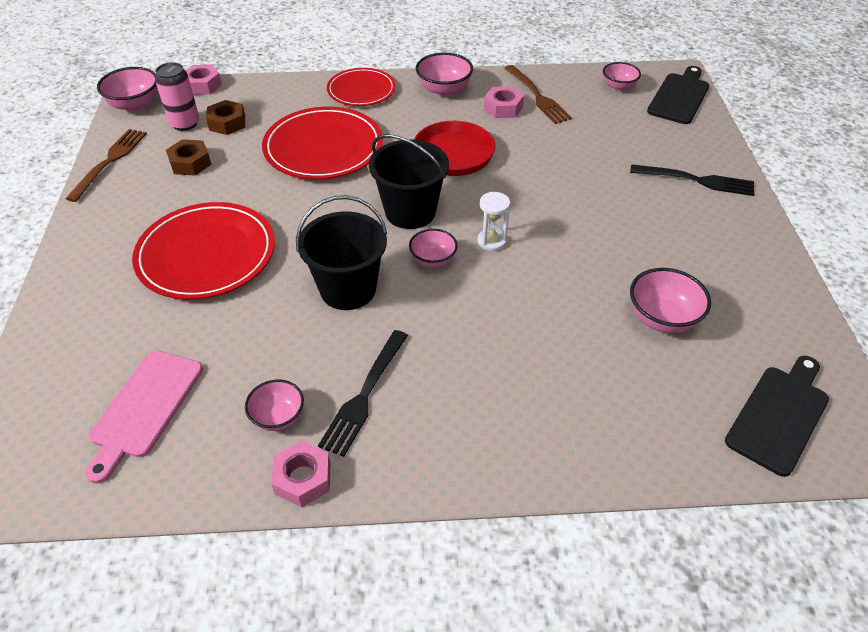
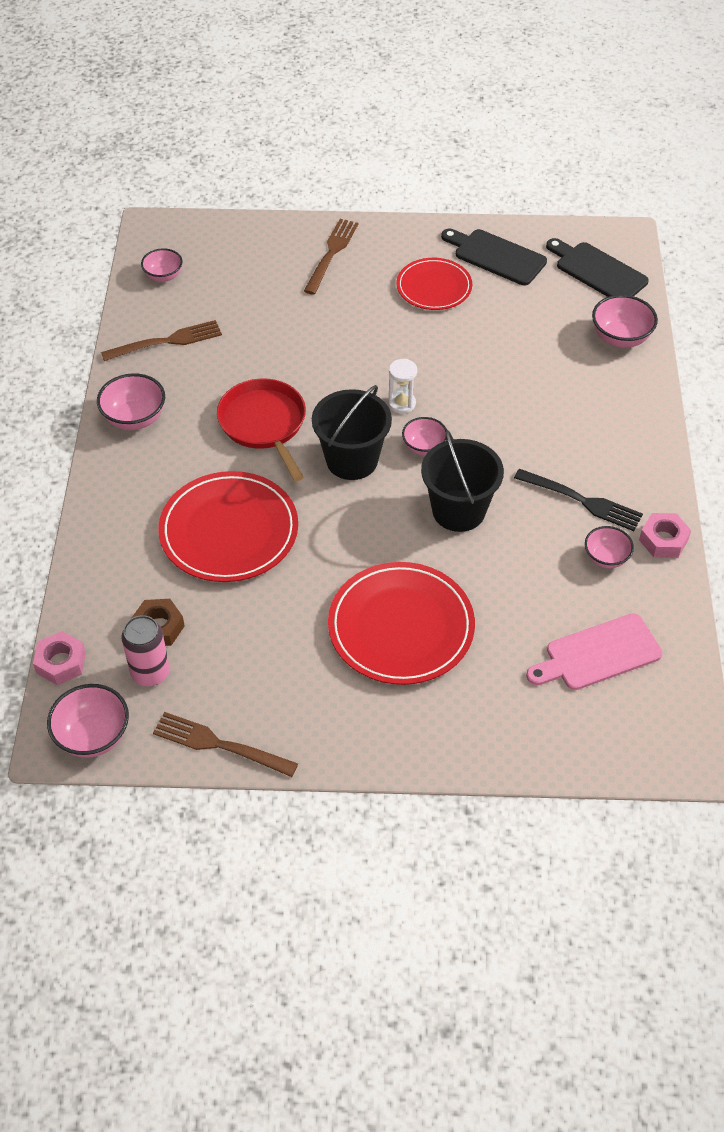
camera: 85 degrees left, 5 degrees up
pink cutting board [85,350,203,484] -> pink cutting board turned 135 degrees clockwise [526,613,662,690]
brown nut [166,139,211,176] -> none
red plate [327,68,396,106] -> red plate moved to [397,258,472,310]
pink nut [484,86,524,118] -> none
black fork [630,164,754,196] -> brown fork [304,219,358,295]
pink bowl [630,268,711,333] -> pink bowl moved to [592,295,658,348]
black cutting board [647,66,709,124] -> black cutting board moved to [441,229,547,285]

